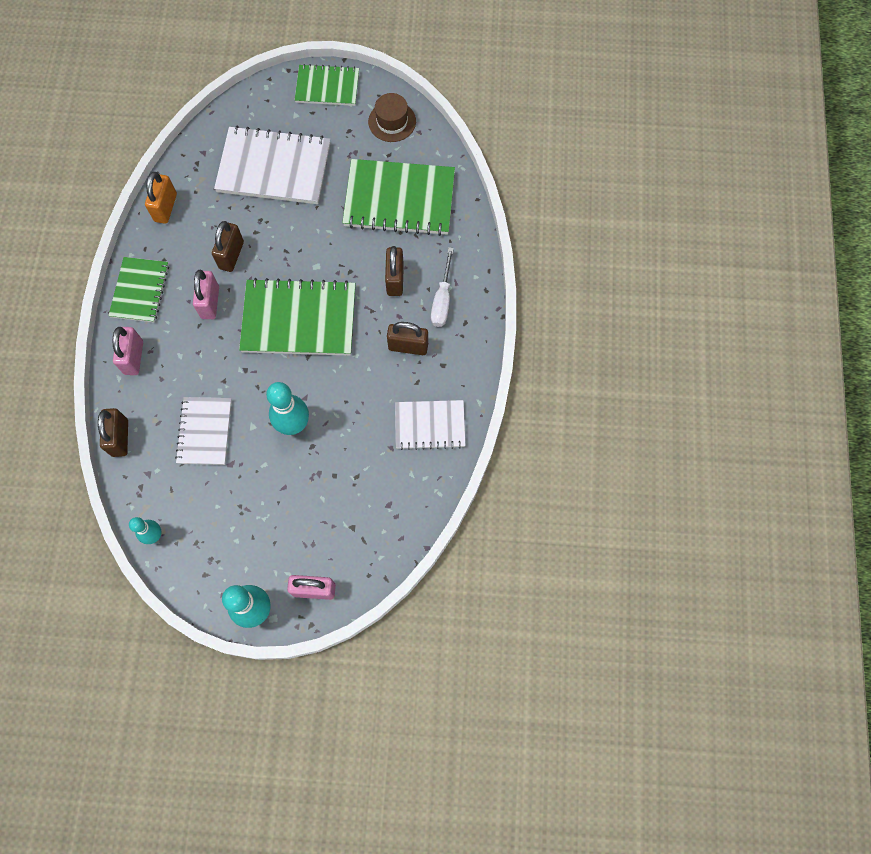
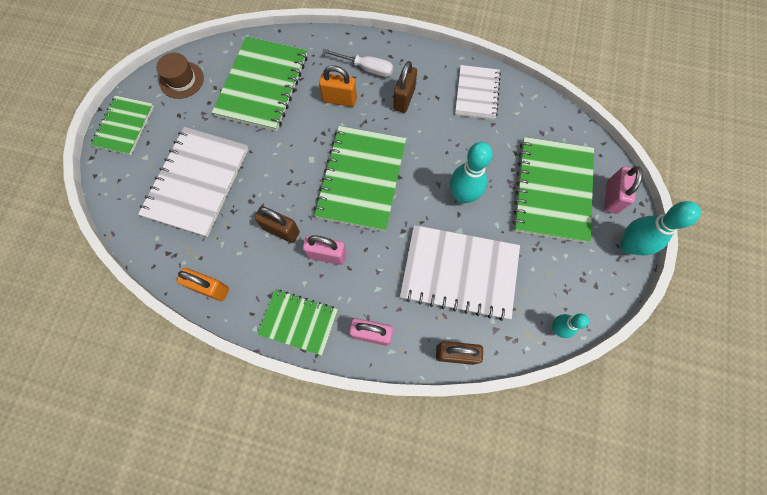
camera: 80 degrees left, 0 degrees up
white notebook [175,397,232,465] -> white notebook [400,225,520,321], size x1.66
brown padlock [385,246,404,296] -> orange padlock [319,65,357,107]
none -> green notebook [513,137,594,243]

